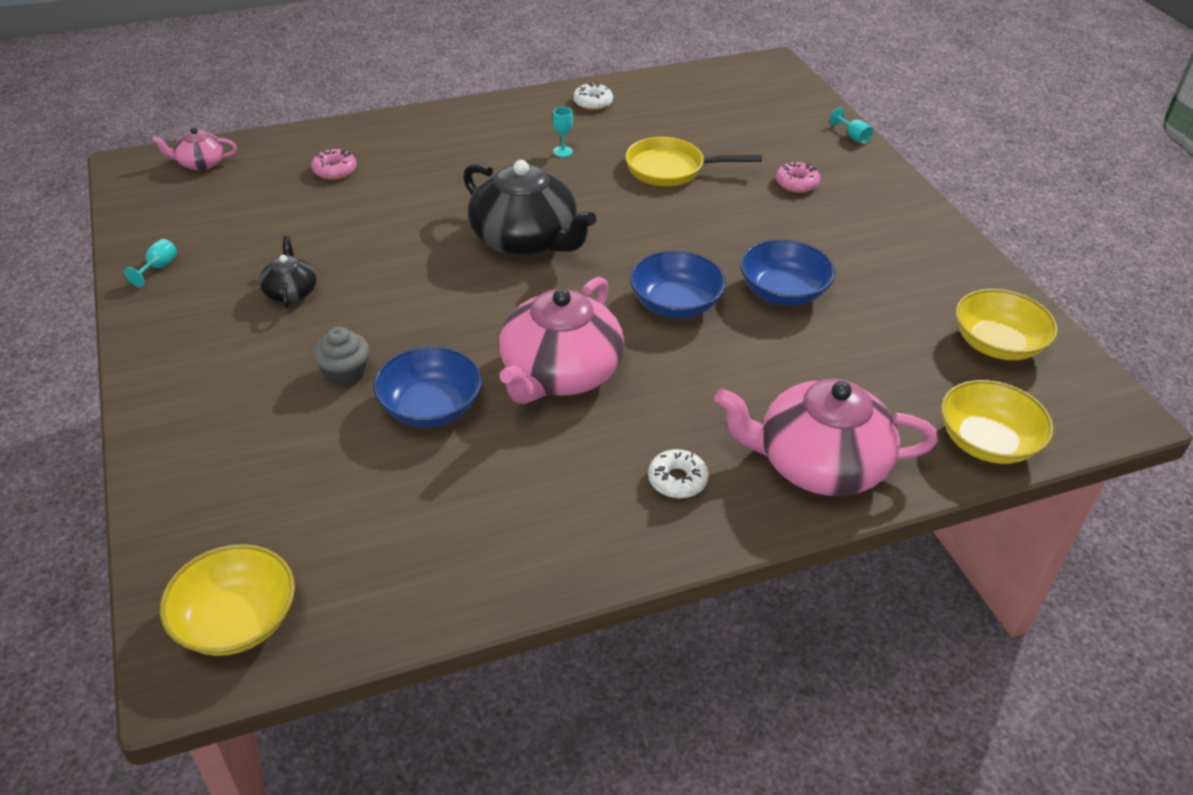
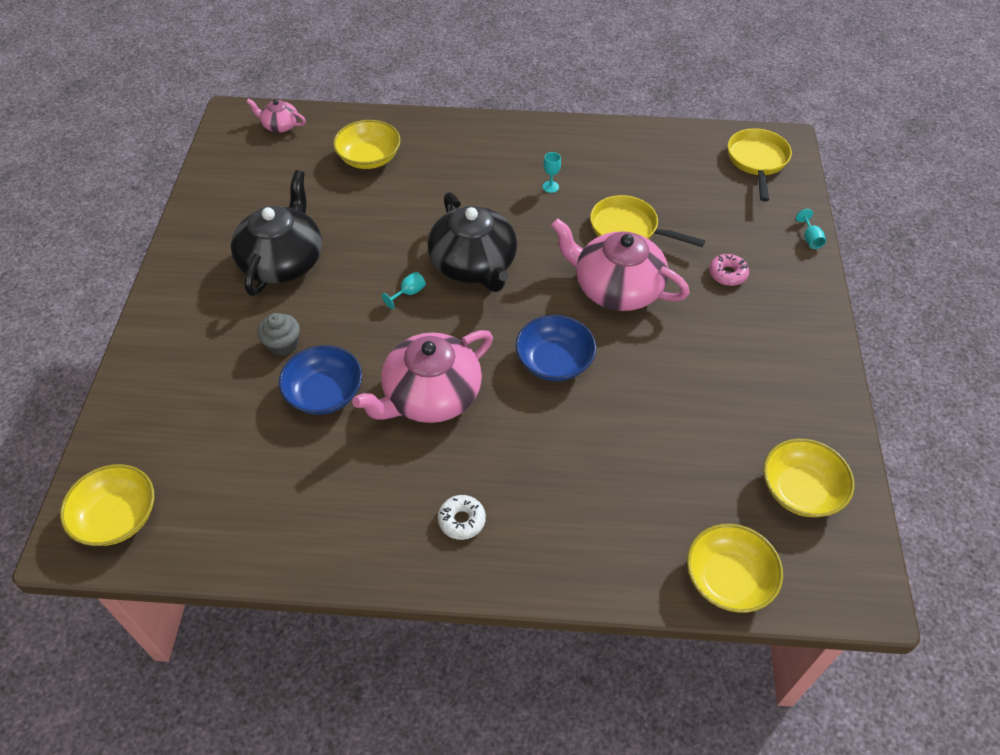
camera: 25 degrees right, 10 degrees up
turquoise goblet [124,239,177,287] -> turquoise goblet moved to [382,272,426,309]
black teapot [259,236,317,308] -> black teapot [231,170,322,296], size x2.06
pink donut [311,149,357,180] -> yellow bowl [333,120,401,169]
white donut [573,82,613,110] -> none
pink teapot [715,379,938,496] -> pink teapot moved to [551,218,690,311]
blue bowl [740,239,835,305] -> none
none -> yellow pan [728,128,792,202]

